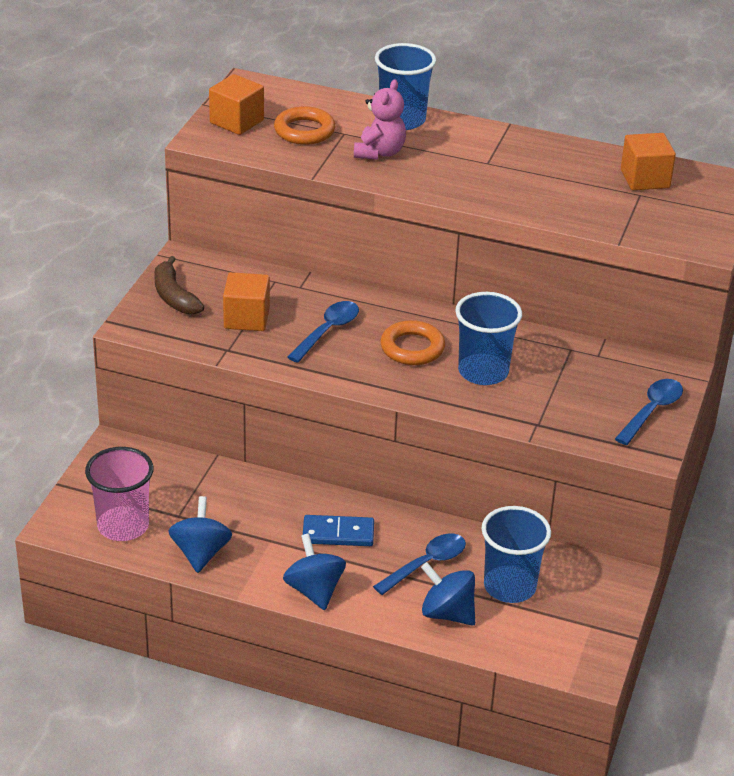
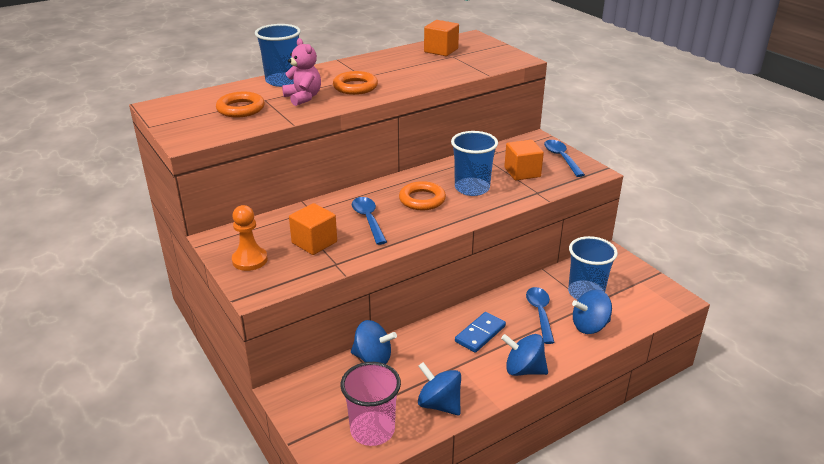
camera: 50 degrees left, 5 degrees down
brown banana [154,256,204,314] -> orange pawn [232,205,268,271]
orange cube [209,74,264,135] -> orange cube moved to [504,140,544,180]
none -> orange ring [333,71,378,95]
none -> blue spinning top [351,320,397,364]

